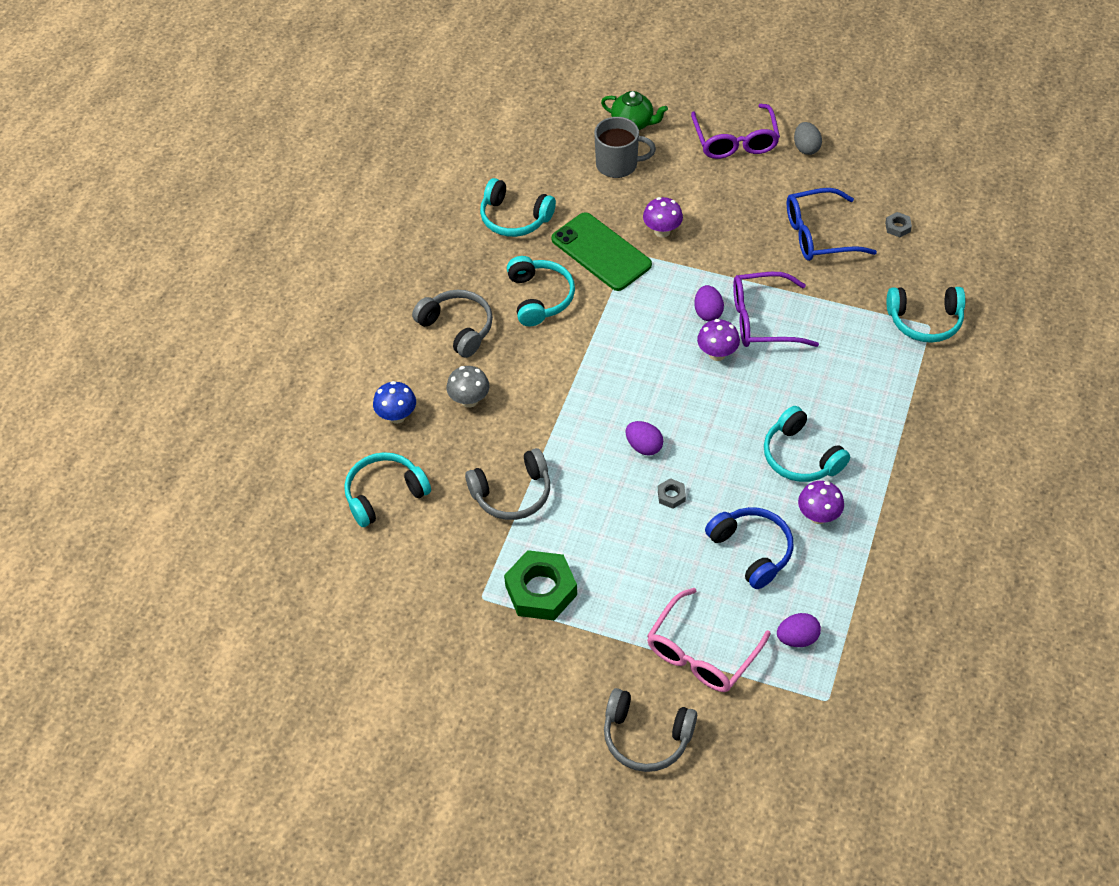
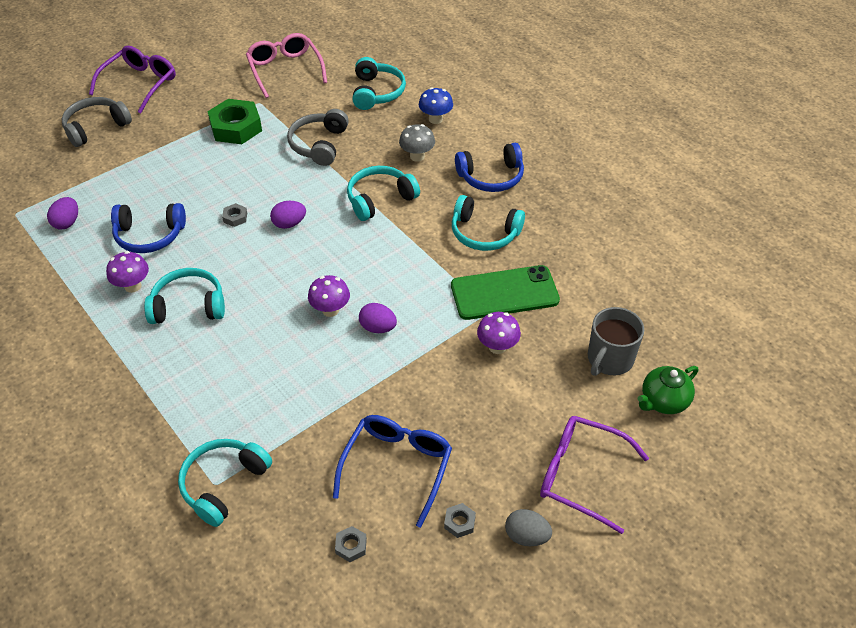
camera: 120 degrees right, 5 degrees down
grey headphones [412,290,493,358] -> blue headphones [455,143,524,192]
turquoise headphones [480,178,556,237] -> turquoise headphones moved to [347,166,420,221]
pink glasses [647,588,771,692] -> pink glasses moved to [246,33,327,98]
purple glasses [733,272,819,347] -> purple glasses moved to [89,46,176,113]
none -> grey nut [444,503,476,538]

